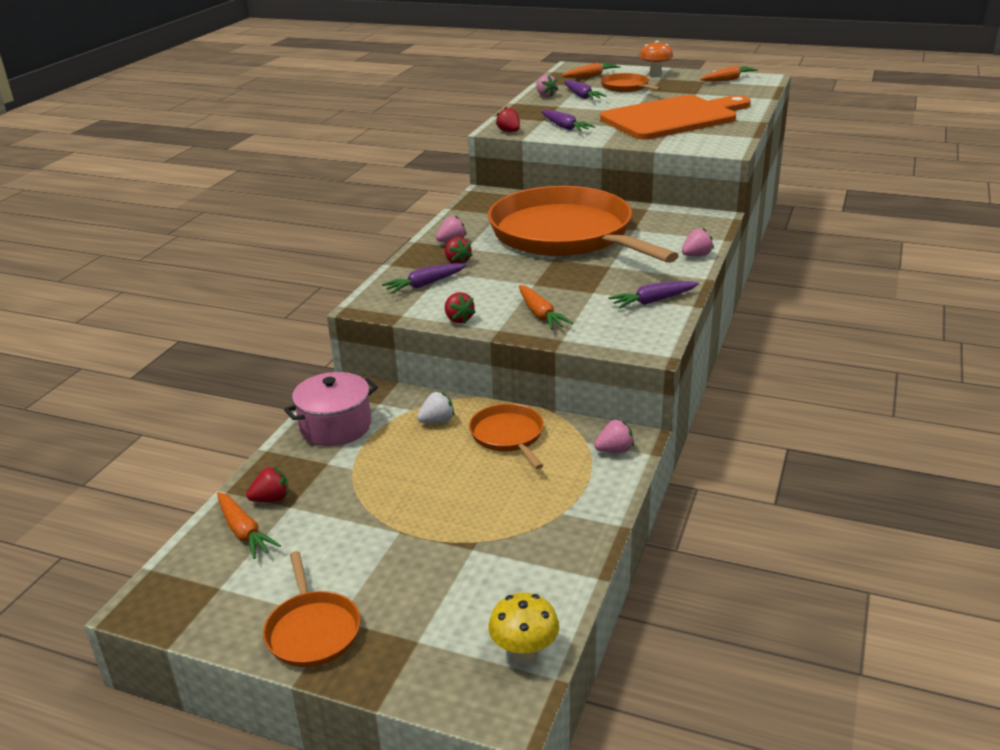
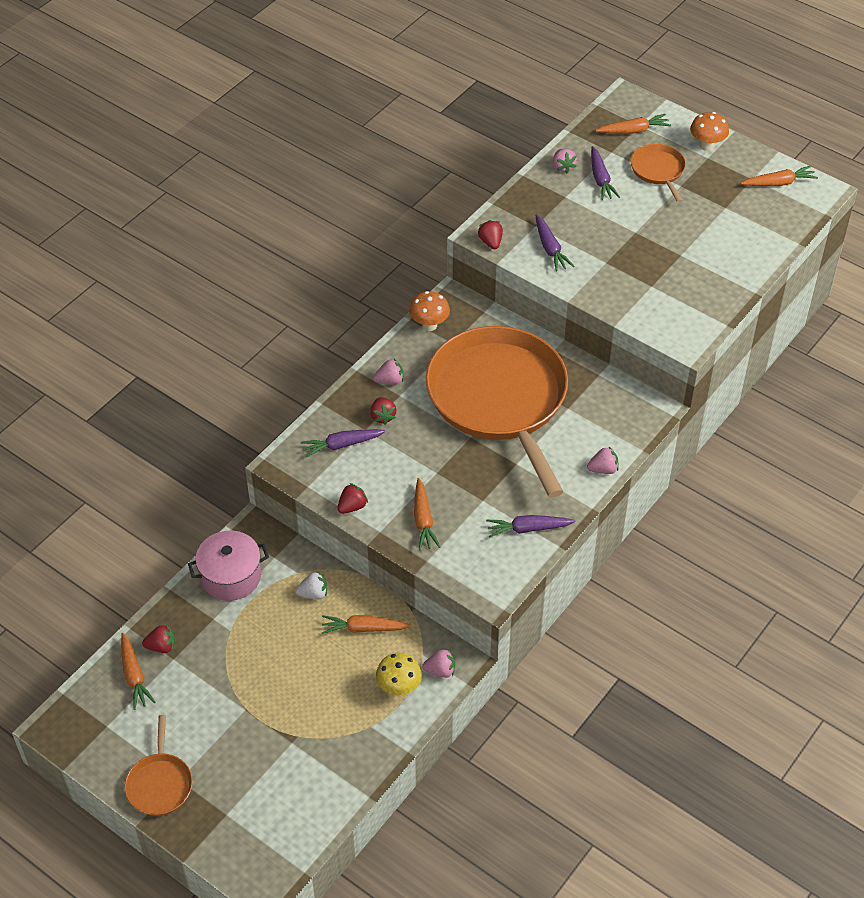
camera: 15 degrees right, 20 degrees up
red strawberry [445,292,476,323] -> red strawberry turned 120 degrees counterclockwise [337,483,368,514]
orange pan [469,404,544,469] -> orange carrot [322,615,410,634]
yellow mushroom [488,593,559,664] -> yellow mushroom moved to [376,653,422,696]
orange cutting board [600,95,751,140] -> none
none -> orange mushroom [409,291,450,331]

